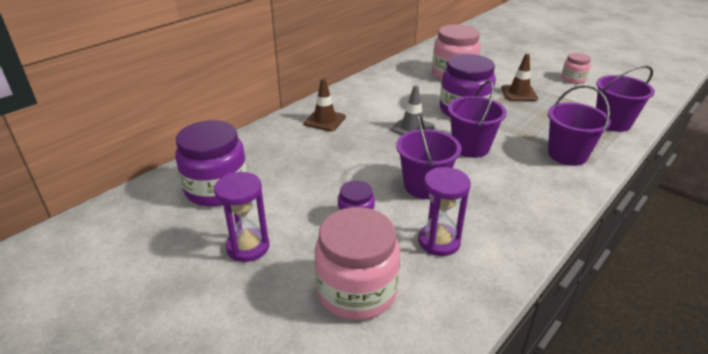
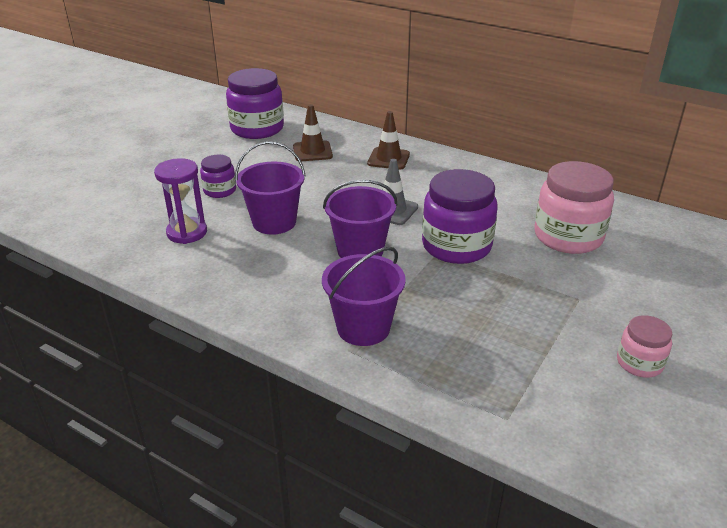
camera: 80 degrees right, 0 degrees up
purple hourglass [214,172,269,262] -> none
pink jar [314,207,400,320] -> none
brown traffic cone [501,54,538,101] -> brown traffic cone moved to [293,104,333,161]
purple bucket [596,65,655,132] -> none

